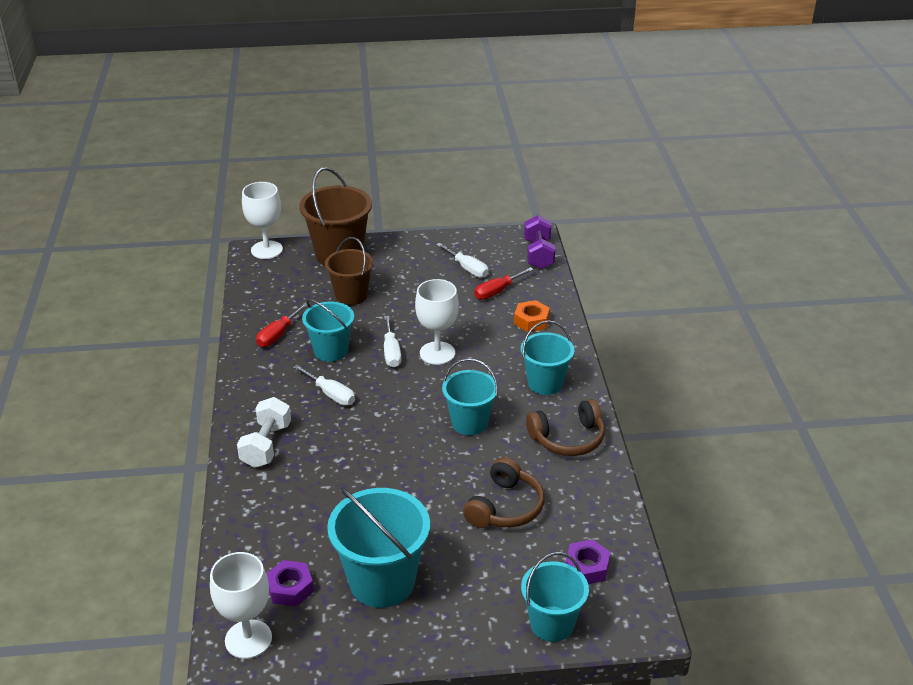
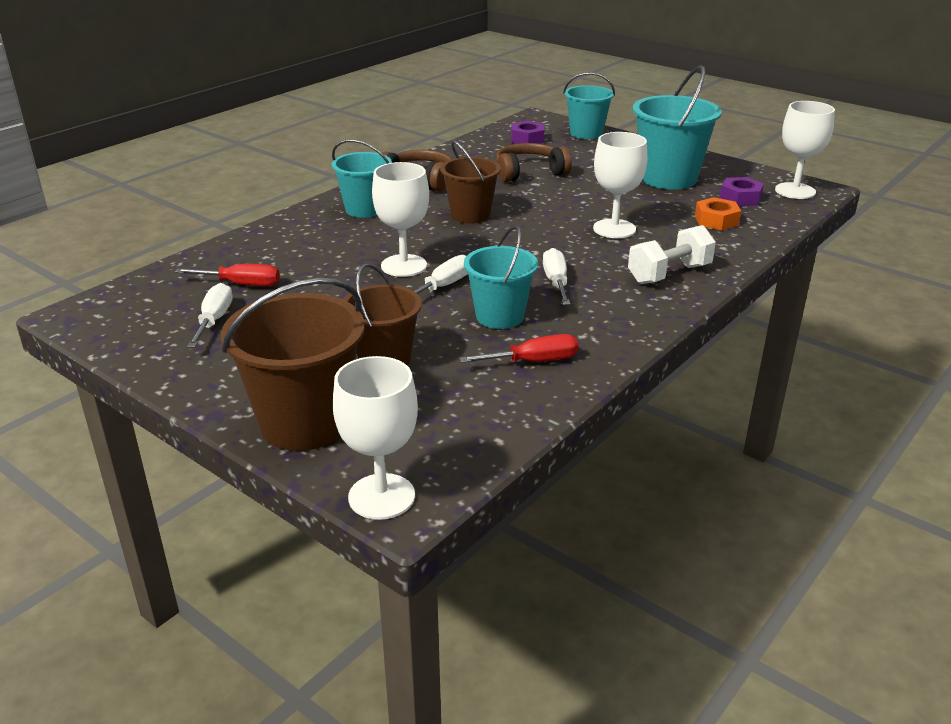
camera: 135 degrees left, 5 degrees down
turquoise bucket [442,358,498,435] -> brown bucket [440,140,501,224]
orange nut [514,300,550,332] -> orange nut moved to [695,197,741,230]
purple dumbbell [524,215,555,269] -> none
none -> white goblet [593,132,647,238]

